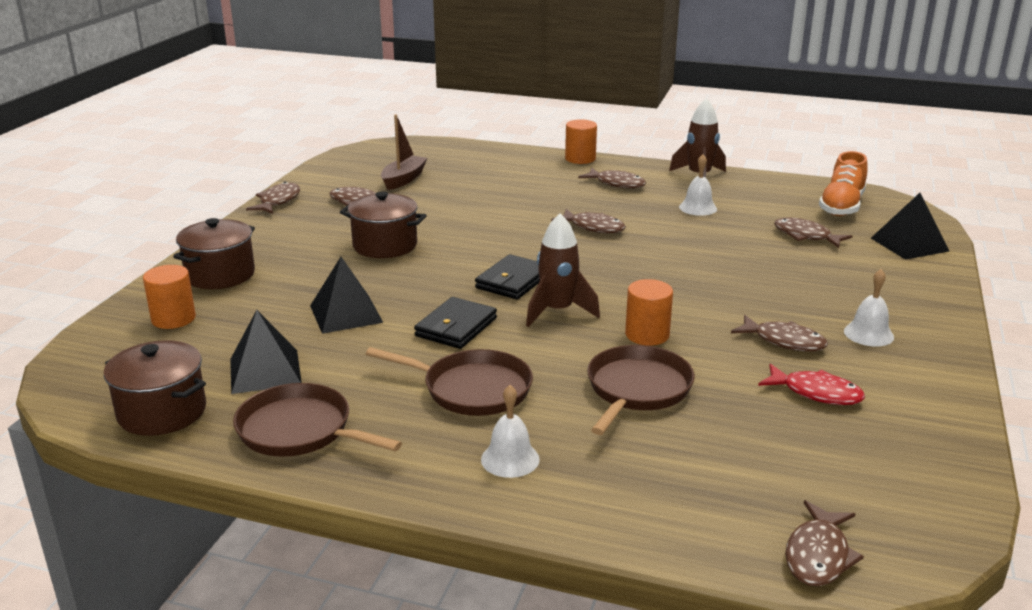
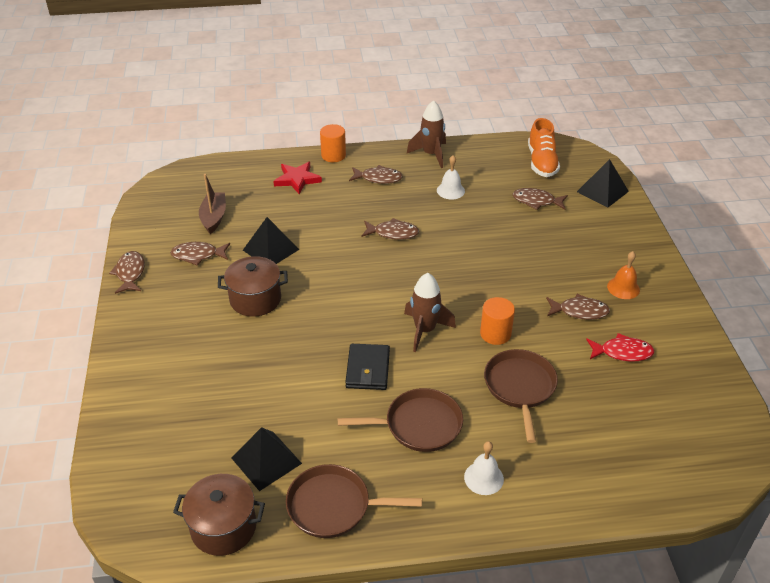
camera: 25 degrees left, 15 degrees up
orange cylinder [143,265,196,329] -> none
brown pot [173,218,255,289] -> none
black pyramid [310,257,383,334] -> black pyramid moved to [243,217,299,264]
black wallet [475,254,540,299] -> none
brown fish [785,500,864,586] -> none
white bell [844,269,894,347] -> orange bell [607,251,640,299]
none -> red star [273,162,322,194]

